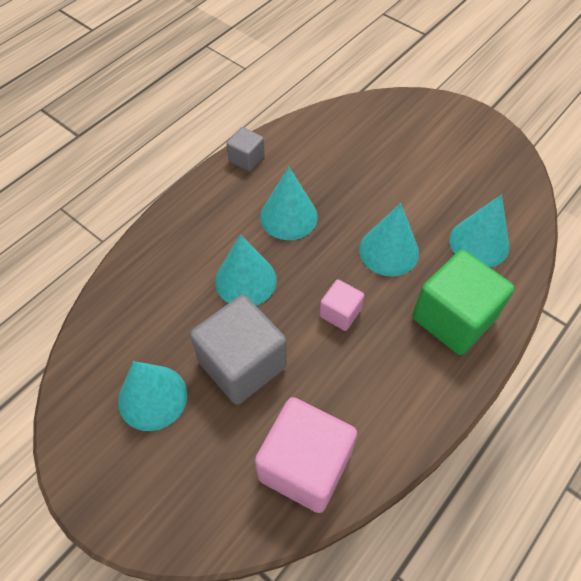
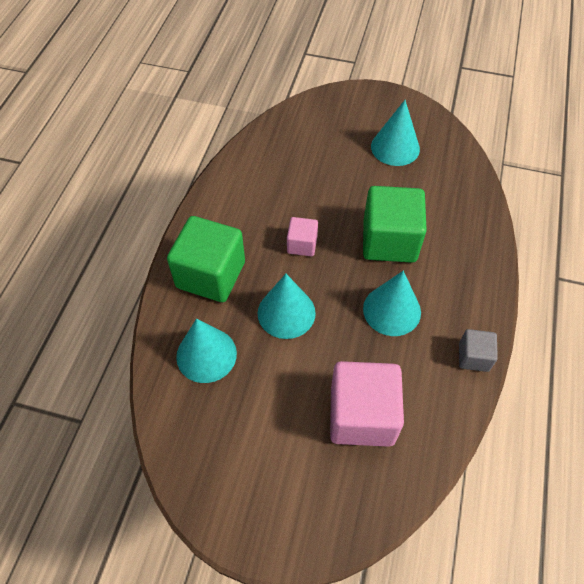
camera: 155 degrees right, 0 degrees up
grey cube [190,295,287,405] -> none
turquoise cone [215,234,277,306] -> green cube [363,186,427,263]
pink cube [255,397,357,513] -> pink cube moved to [330,361,404,447]

